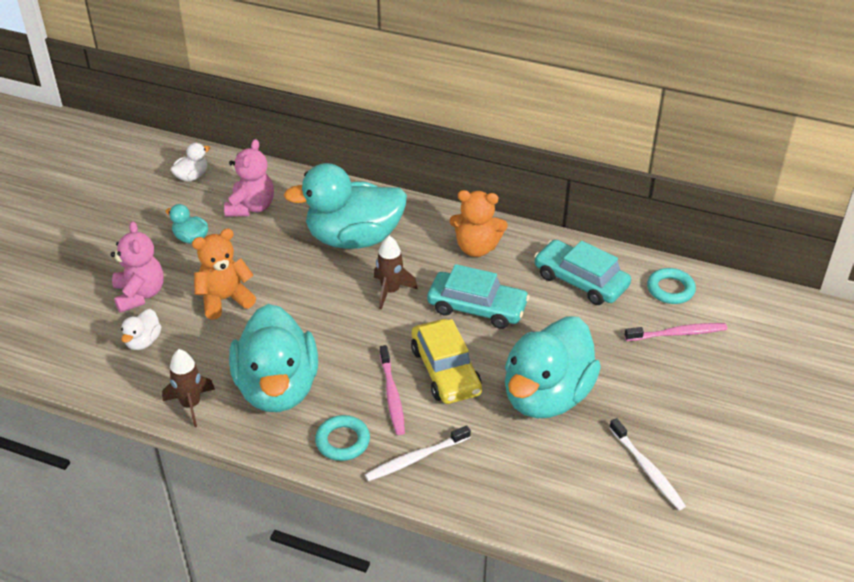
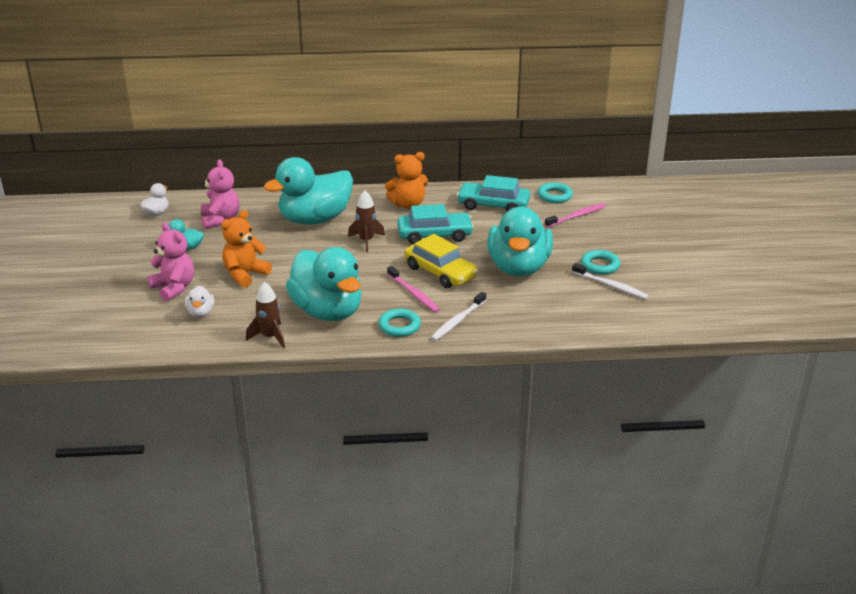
camera: 25 degrees left, 10 degrees down
none -> turquoise ring [581,250,620,275]

